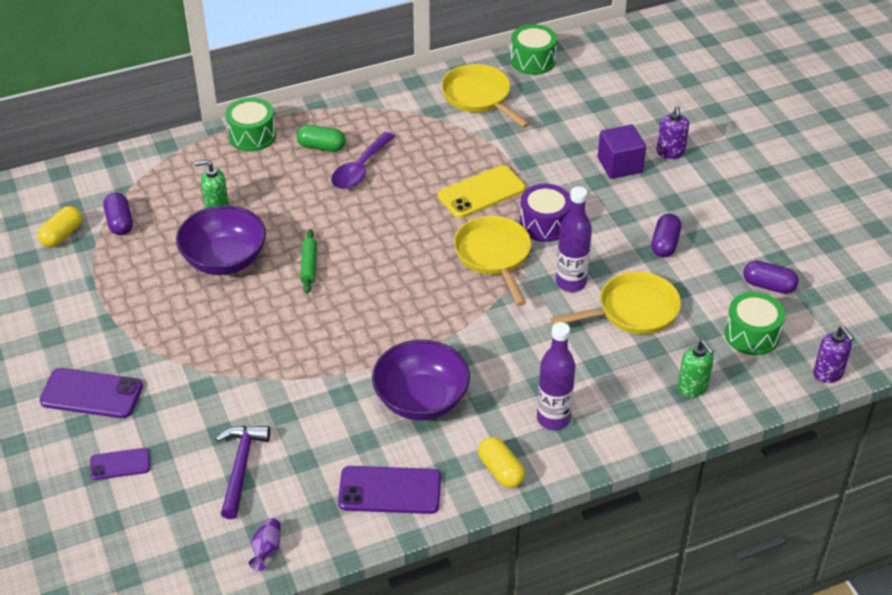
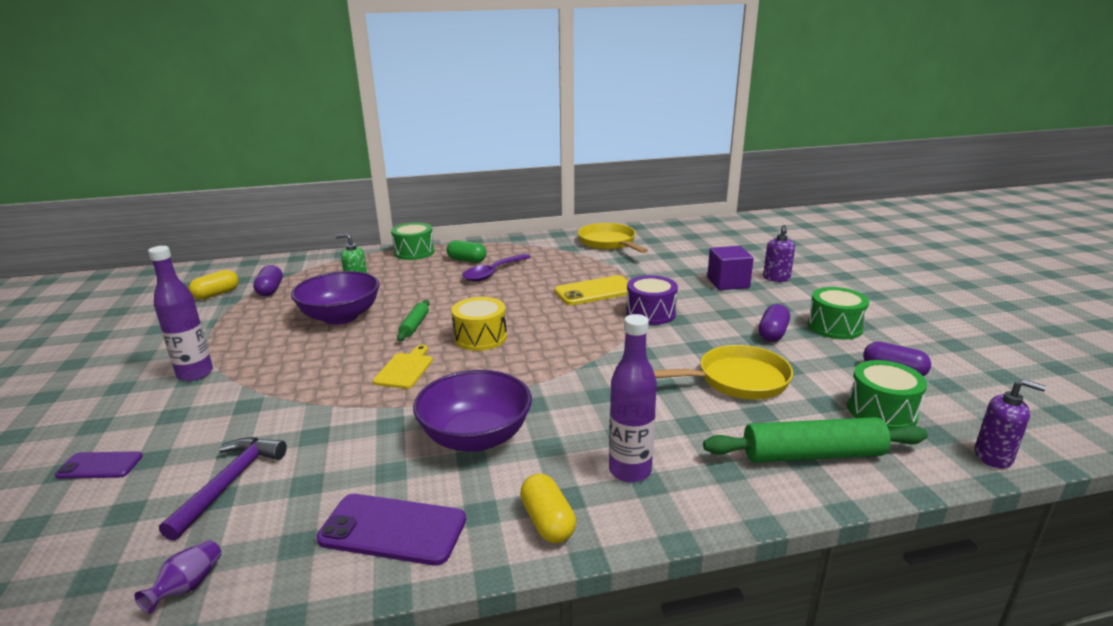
camera: 10 degrees right, 20 degrees down
purple phone [40,368,143,418] -> none
yellow pan [454,216,531,306] -> none
green drum [511,24,557,75] -> green drum moved to [808,287,869,340]
purple bottle [556,186,592,292] -> purple bottle moved to [148,246,213,381]
green soap dispenser [678,340,714,397] -> green rolling pin [703,417,928,463]
purple soap dispenser [813,326,854,383] -> purple soap dispenser turned 45 degrees counterclockwise [975,379,1046,469]
none -> yellow cutting board [373,345,433,389]
none -> yellow drum [451,297,507,351]

